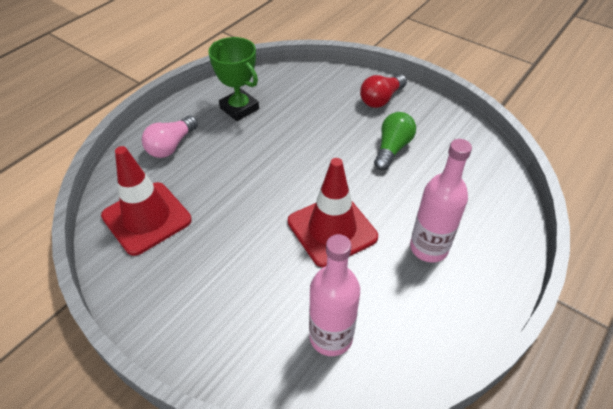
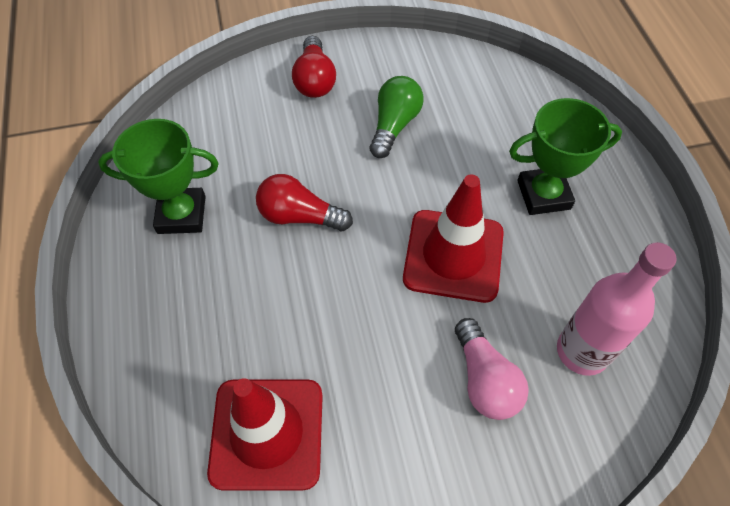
camera: 50 degrees left, 10 degrees up
pink light bulb [142,115,198,158] -> pink light bulb moved to [455,318,529,420]
green light bulb [374,112,416,170] -> green light bulb turned 45 degrees clockwise [370,76,423,158]
pink bottle [410,139,472,263] -> green trophy [509,98,622,215]
none -> red light bulb [256,174,353,231]

